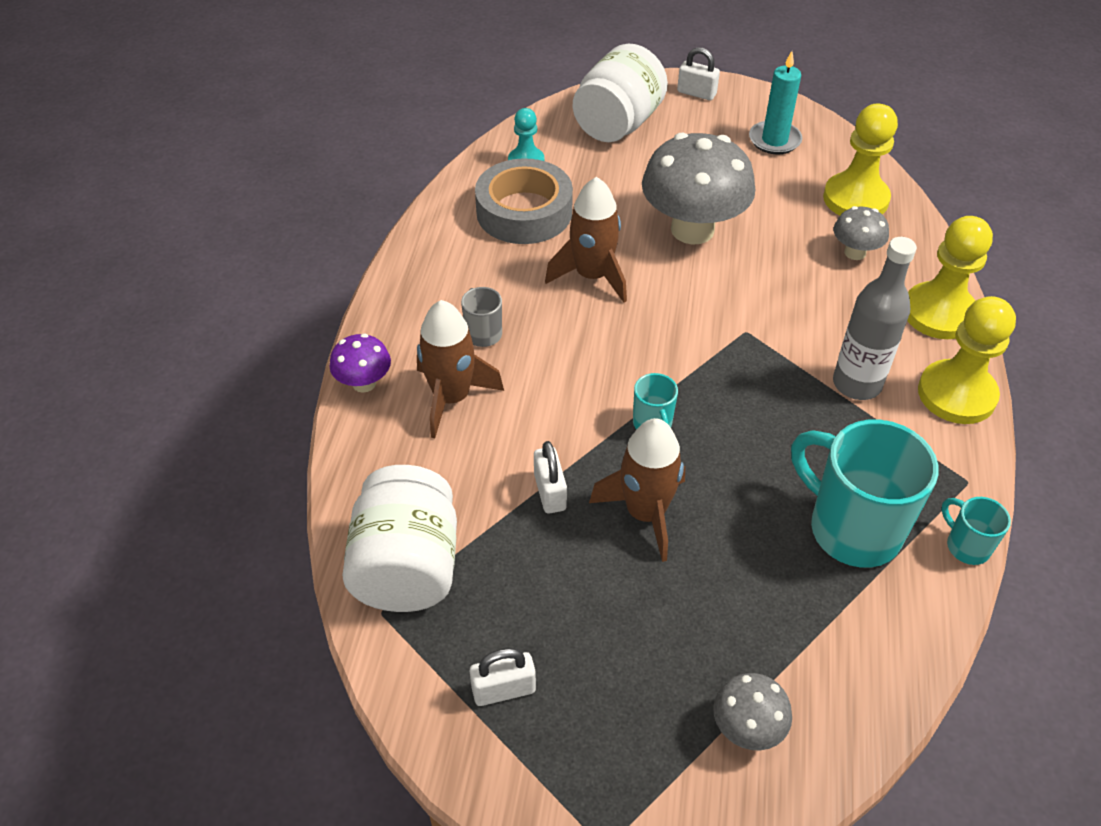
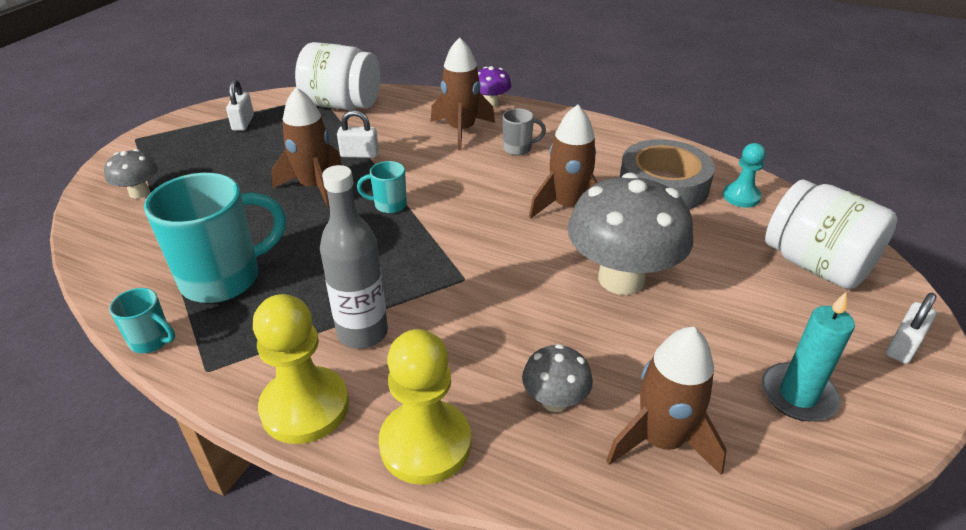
camera: 105 degrees right, 10 degrees down
yellow pawn [823,104,898,215] -> brown rocket [606,326,727,475]
turquoise mug [941,497,1011,565] -> turquoise mug turned 45 degrees clockwise [109,288,175,353]

